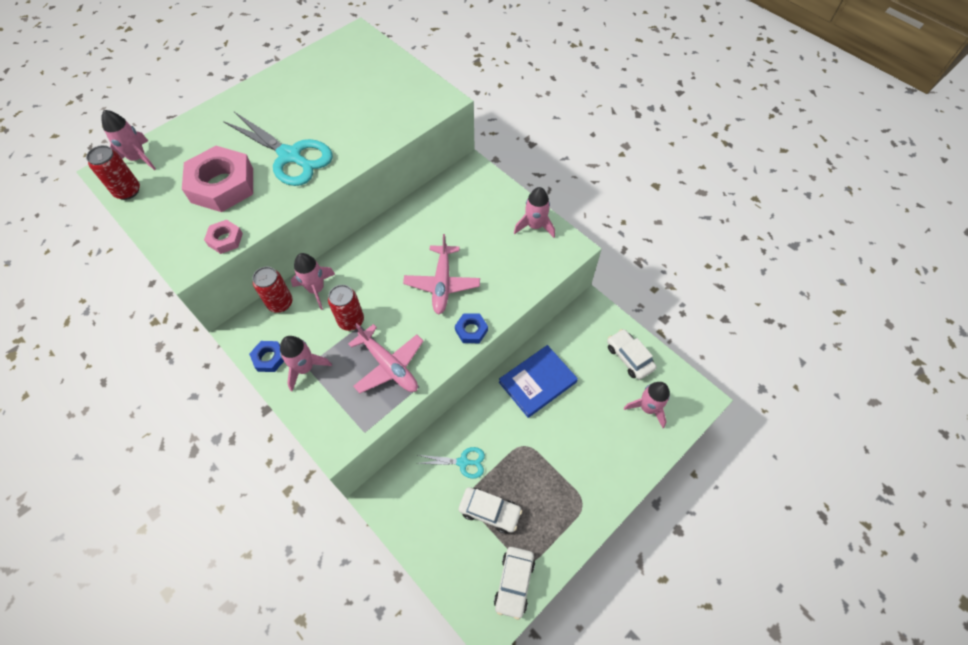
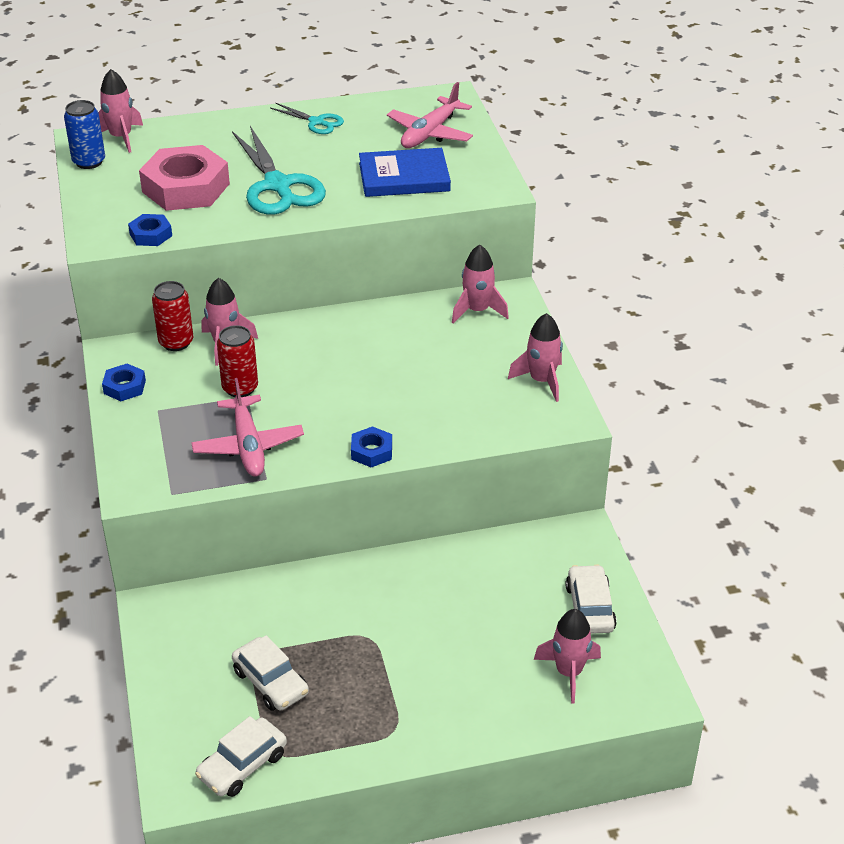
camera: 30 degrees right, 20 degrees down
red can [86,145,140,200] -> blue can [64,100,105,169]
pink nut [204,220,243,254] -> blue nut [128,214,172,246]
pink rocket [280,336,332,391] -> pink rocket moved to [452,245,509,324]
pink plane [403,234,480,315] -> pink plane moved to [387,82,473,148]
turquoise scissors [417,447,485,479] -> turquoise scissors moved to [270,103,344,134]
blue book [499,345,578,418] -> blue book moved to [359,148,451,197]

